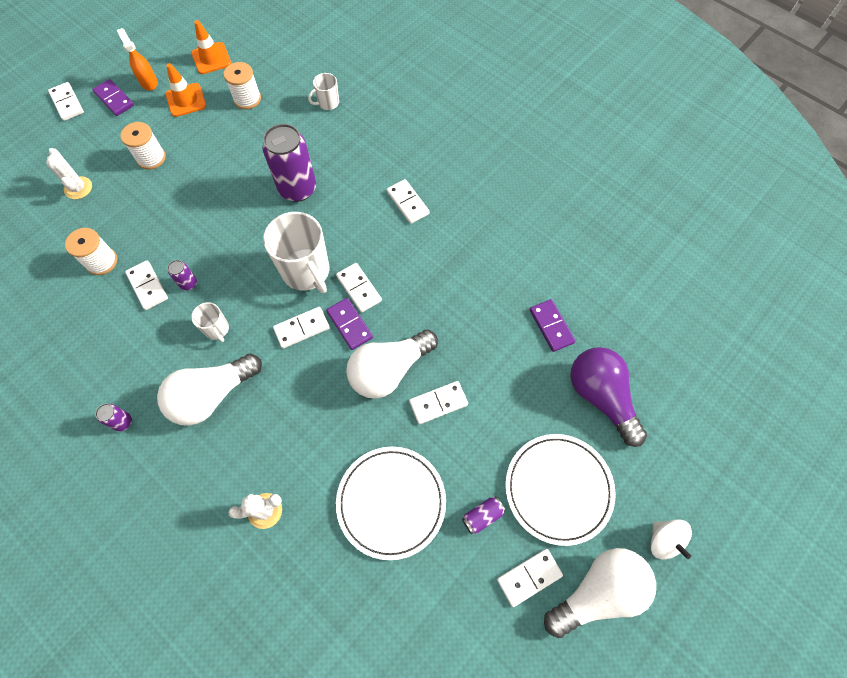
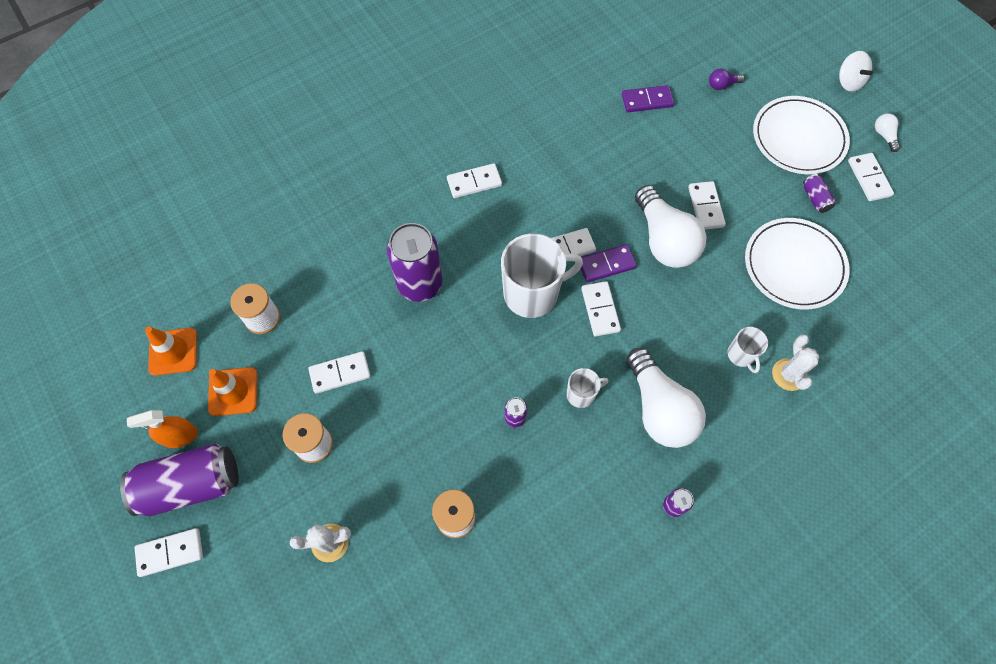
camera: 75 degrees left, 0 degrees up
purple domino [92,79,134,116] -> purple can [120,443,238,516]
white domino [125,261,168,310] -> white domino moved to [308,351,371,394]
white mug [308,73,339,110] -> white mug moved to [727,327,768,373]
white light bulb [544,548,656,638] -> white light bulb [875,113,900,152], size x0.42
purple light bulb [570,347,647,447] -> purple light bulb [709,69,745,90], size x0.42
white spinning top [650,519,692,560] -> white spinning top turned 75 degrees clockwise [839,51,873,92]

